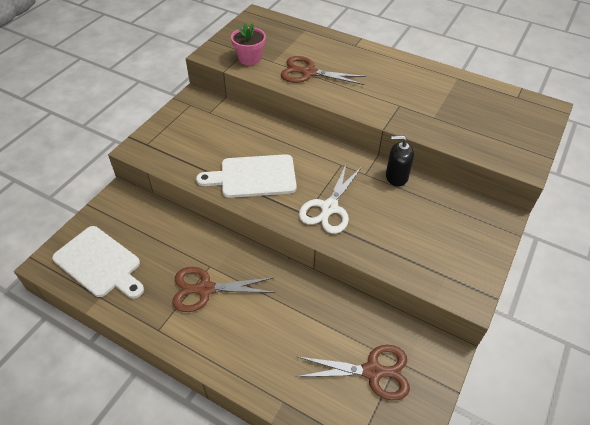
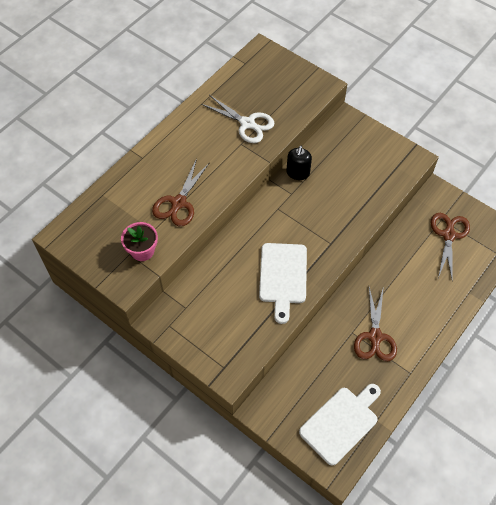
camera: 80 degrees left, 10 degrees up
white scissors [299,162,362,234] -> white scissors moved to [201,95,274,143]

